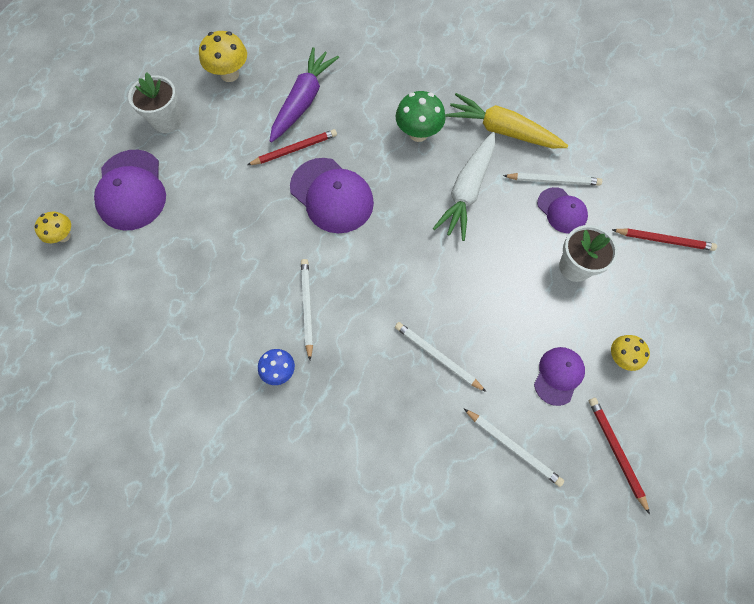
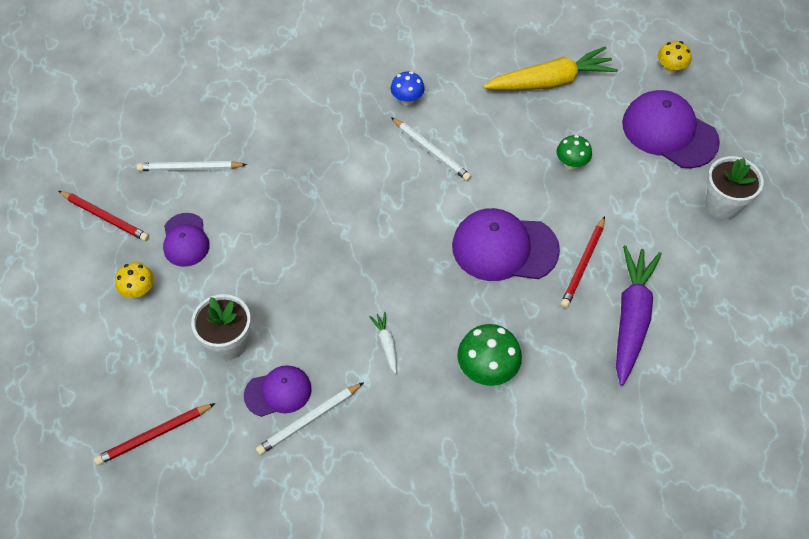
camera: 140 degrees right, 10 degrees down
yellow mushroom [199,31,247,82] -> none
purple carrot [270,47,339,142] -> purple carrot turned 150 degrees counterclockwise [616,245,662,386]
white pencil [395,322,486,392] -> none
white carrot [433,132,495,241] -> white carrot [369,312,397,374], size x0.44
yellow carrot [445,93,568,148] -> yellow carrot moved to [483,47,618,90]
purple cap [537,187,588,233] -> purple cap turned 150 degrees clockwise [244,365,312,417]
none -> green mushroom [557,135,592,170]

